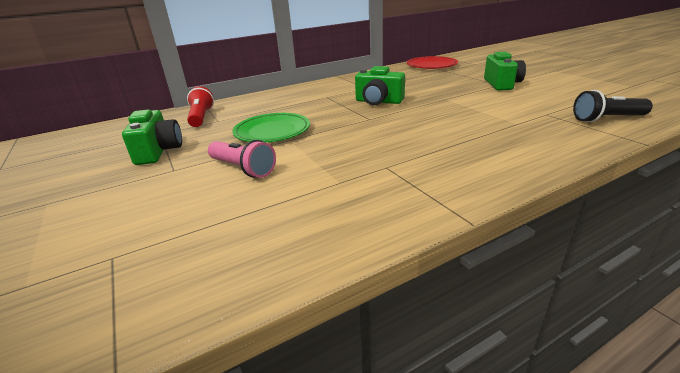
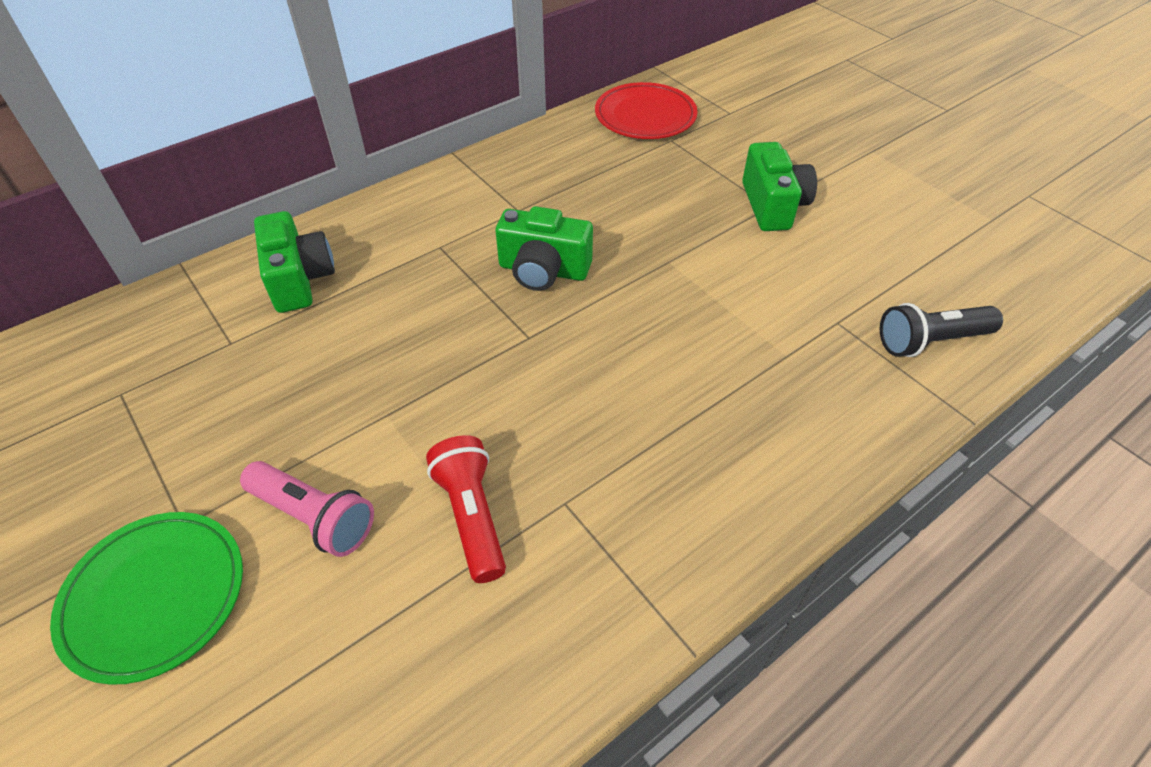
camera: 10 degrees left, 20 degrees up
green camera [122,110,182,165] -> green camera moved to [254,211,335,313]
red flashlight [187,86,214,127] -> red flashlight moved to [426,435,506,583]
green plate [232,113,310,143] -> green plate moved to [50,512,243,685]

